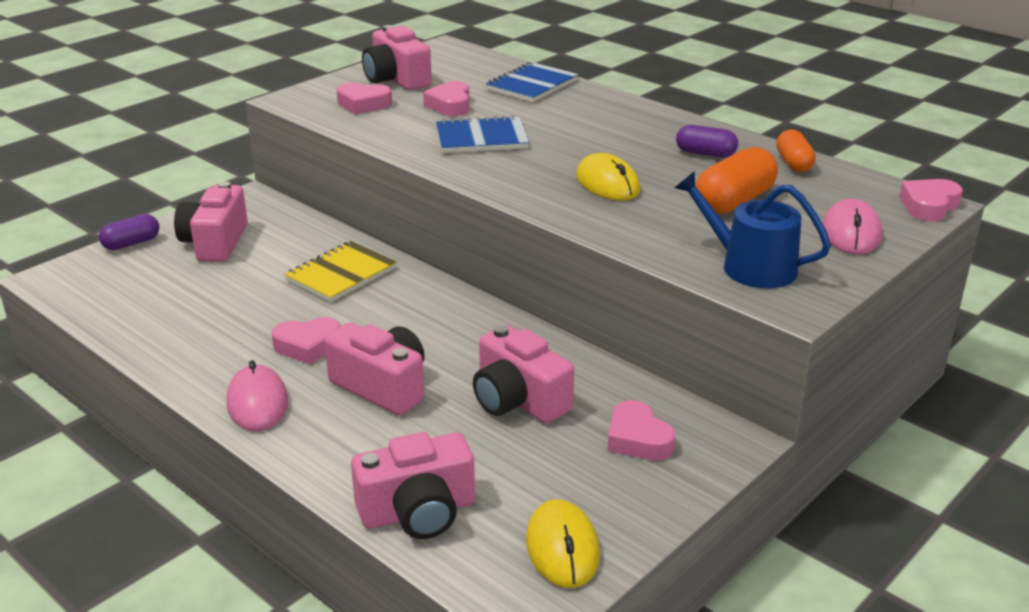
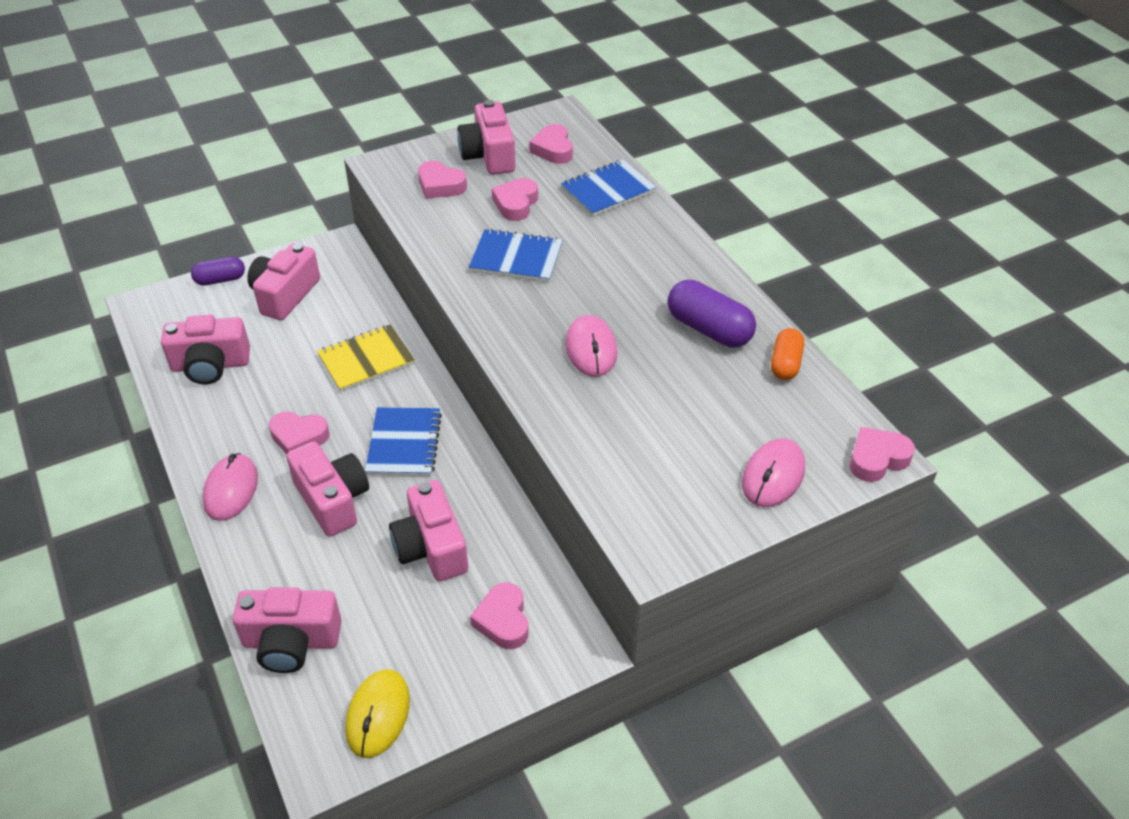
camera: 20 degrees right, 15 degrees up
yellow mouse [576,153,640,201] -> pink mouse [566,315,617,377]
blue watering can [675,171,831,288] -> none
purple capsule [676,125,738,158] -> purple capsule [667,280,756,347], size x1.58
orange capsule [695,147,778,214] -> none
none -> pink camera [161,314,250,384]
none -> blue notebook [365,407,442,476]
none -> pink heart [529,124,573,164]

